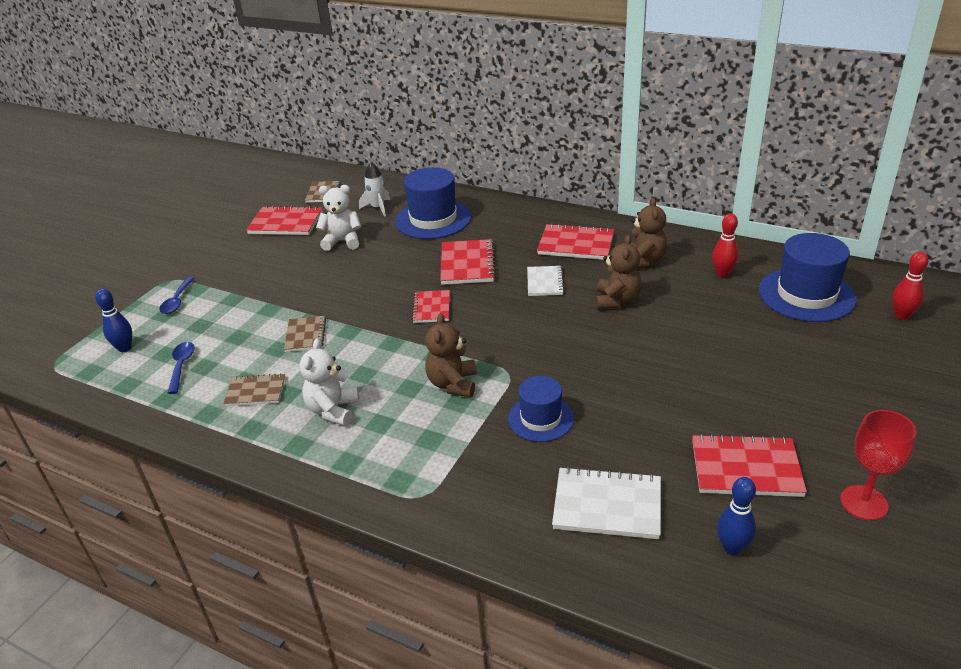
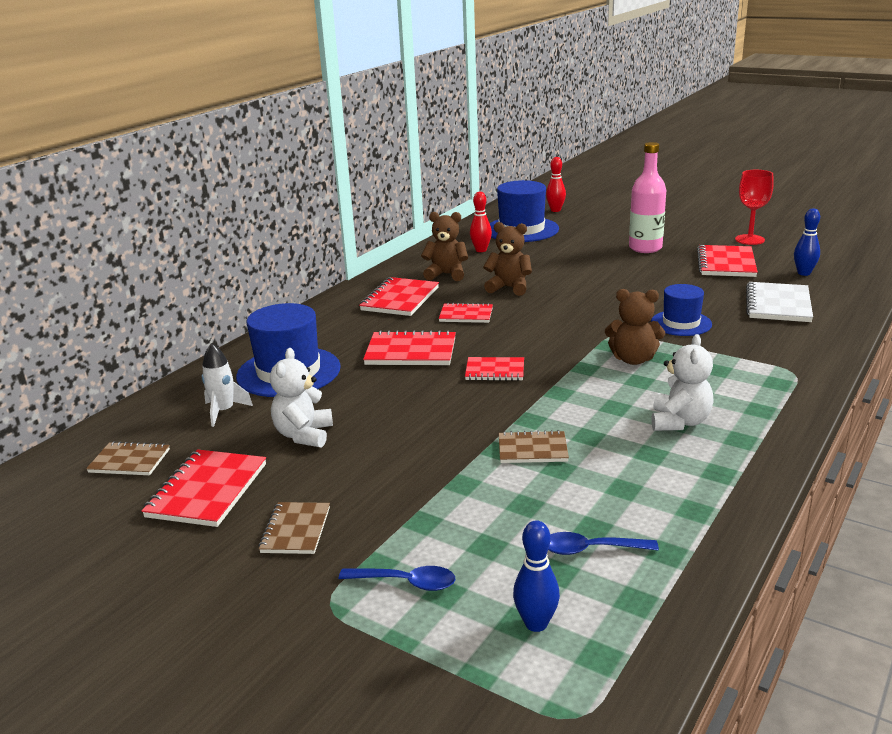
camera: 85 degrees left, 10 degrees down
brown notebook [223,373,285,406] -> brown notebook moved to [259,502,330,554]
white teddy bear [299,338,359,426] -> white teddy bear turned 90 degrees counterclockwise [652,334,714,431]
white notebook [527,266,565,296] -> red notebook [439,303,493,323]
none -> pink bottle [629,142,666,253]

